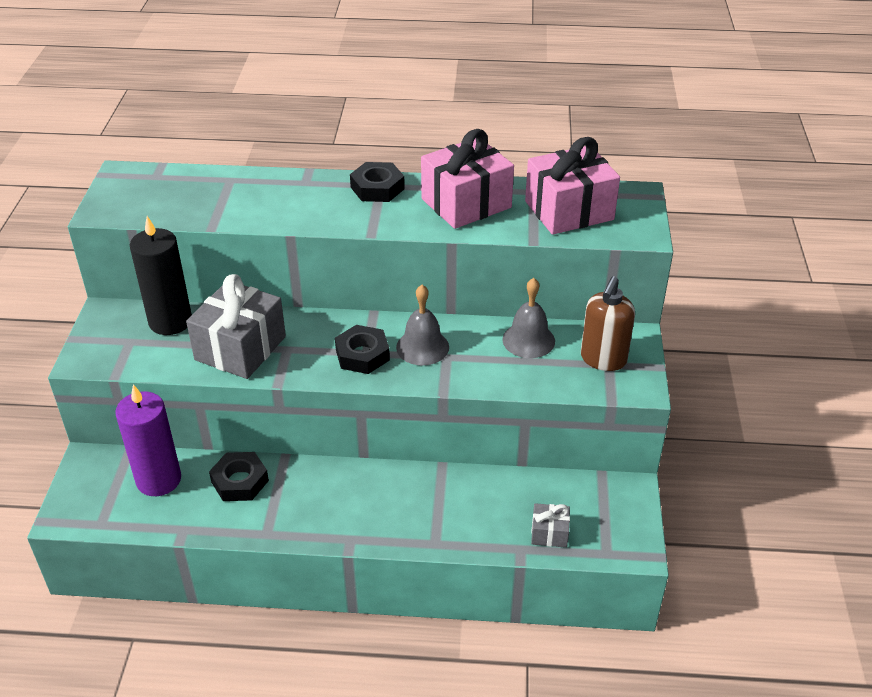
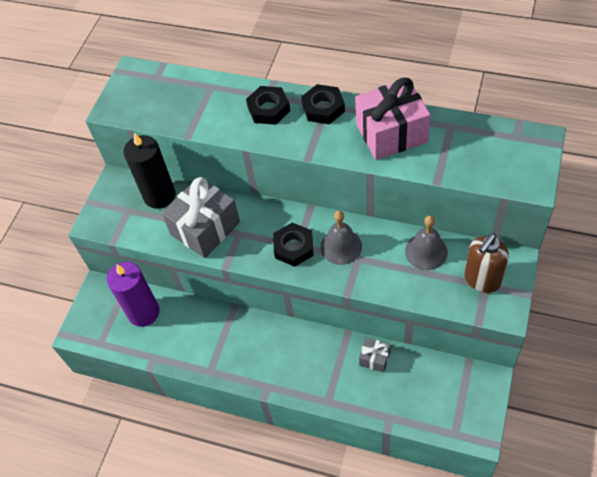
camera: 20 degrees right, 15 degrees up
black nut [209,452,269,501] -> black nut moved to [246,86,290,125]
pink gift [525,137,620,235] -> none
grey gift [531,503,570,548] -> grey gift moved to [359,338,391,372]

